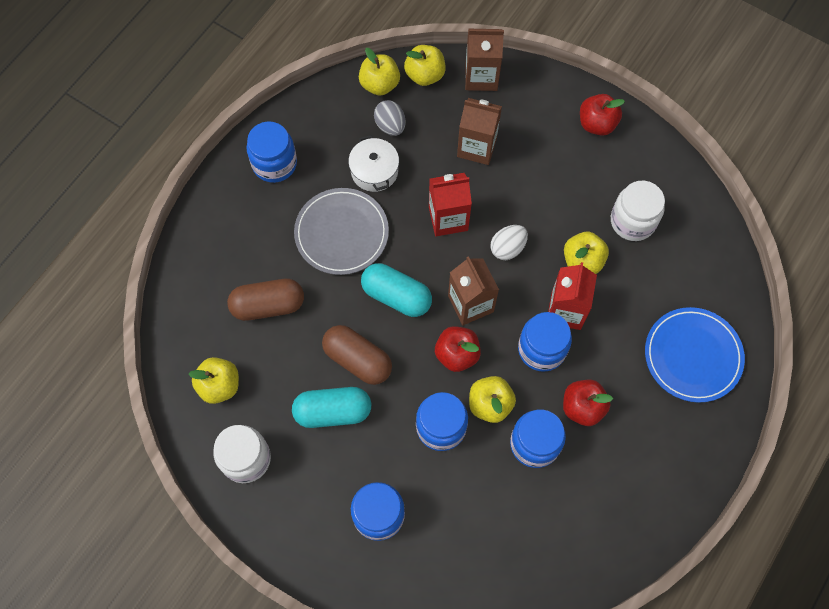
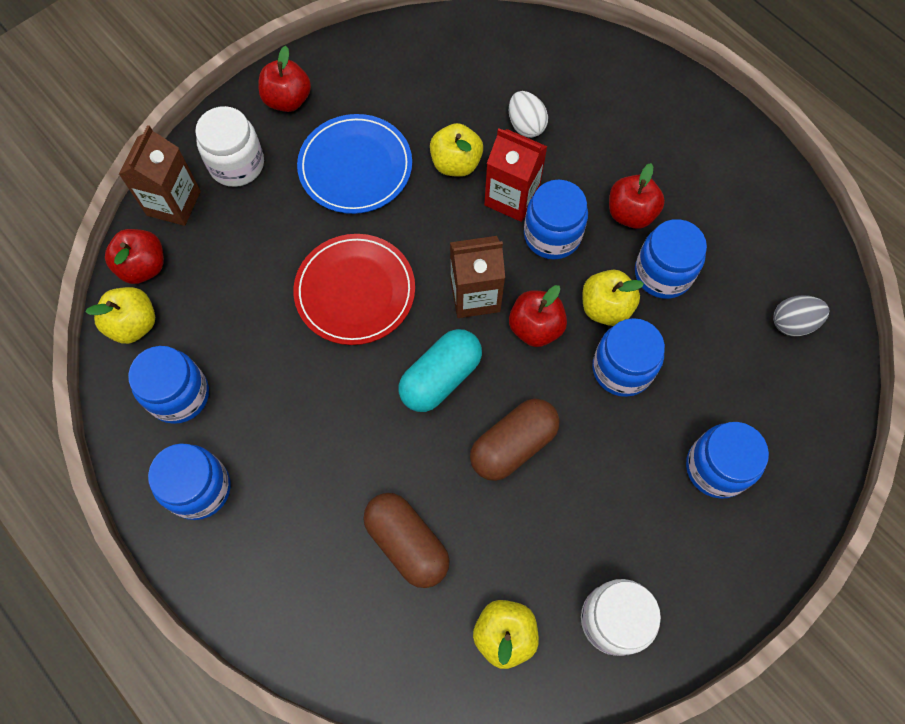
camera: 75 degrees left, 0 degrees up
brown capsule [227,279,304,321] -> brown capsule turned 45 degrees counterclockwise [363,493,450,588]
turquoise capsule [292,387,371,428] -> none
grey plate [294,188,389,275] -> none
white pot [348,135,399,192] -> none
grey egg [374,100,406,136] -> grey egg moved to [773,295,829,336]
yellow apple [404,45,446,86] -> red apple [105,229,164,284]
red carton [429,173,472,236] -> red plate [293,234,415,345]
brown carton [457,98,502,165] -> none
white egg [490,225,528,260] -> white egg moved to [509,91,548,138]
white jar [611,181,665,241] -> white jar moved to [195,106,264,187]
blue plate [645,307,745,403] -> blue plate moved to [297,114,412,214]
none -> blue jar [128,346,209,424]

